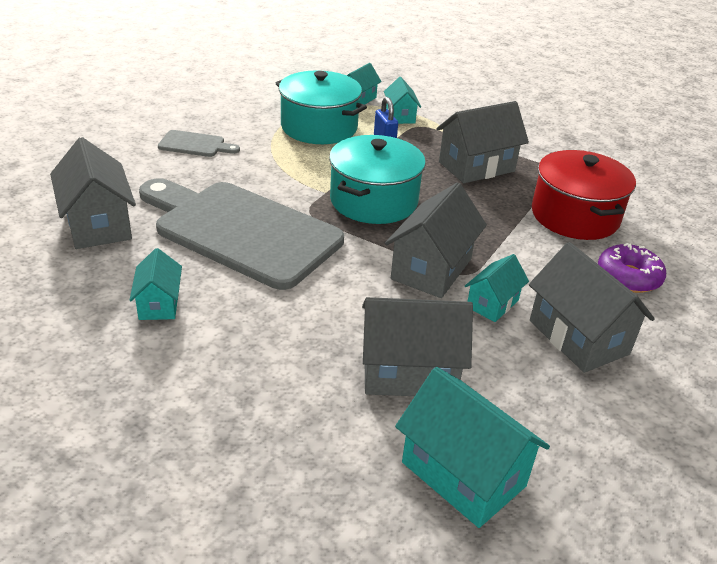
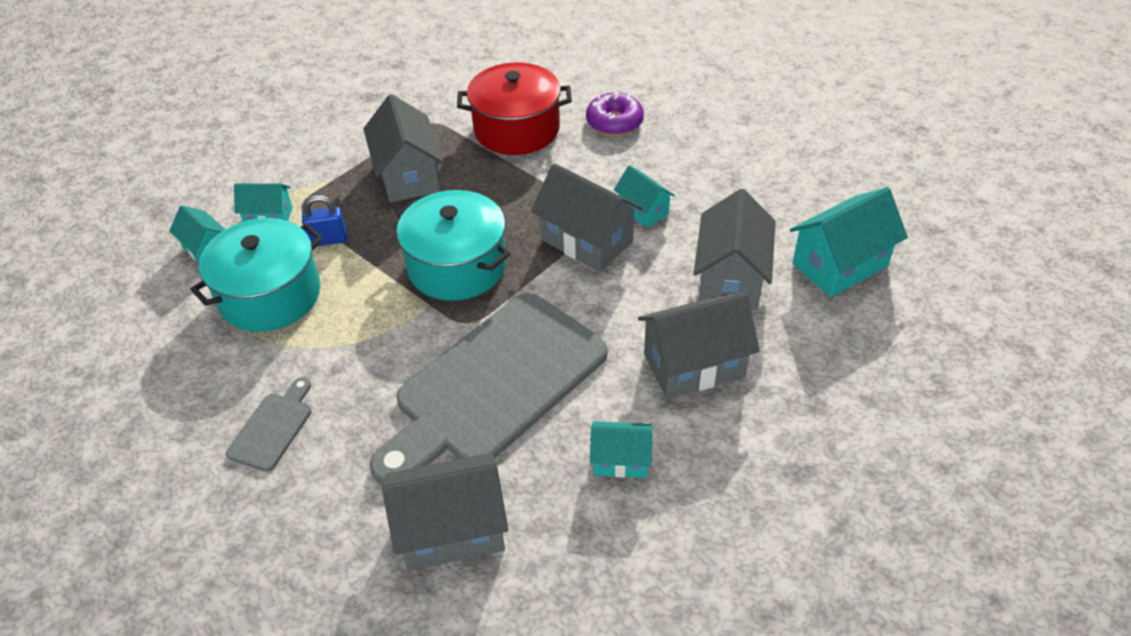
camera: 75 degrees left, 10 degrees up
grey house [529,242,655,373] -> grey house moved to [638,293,760,399]

